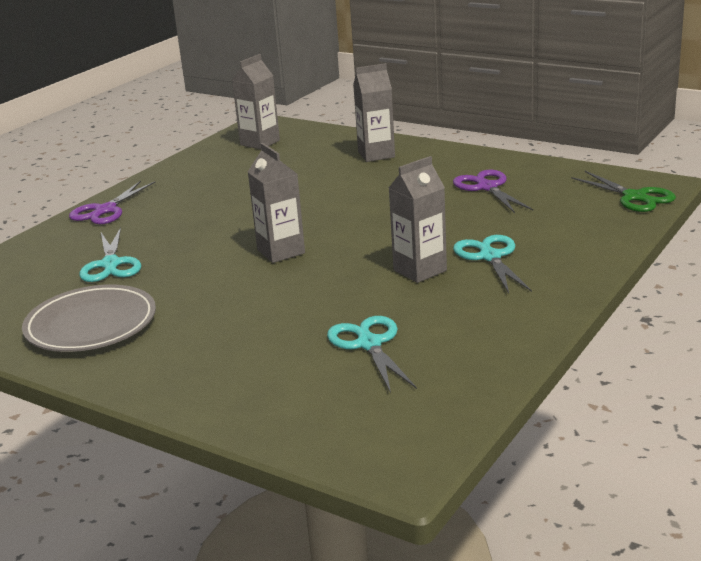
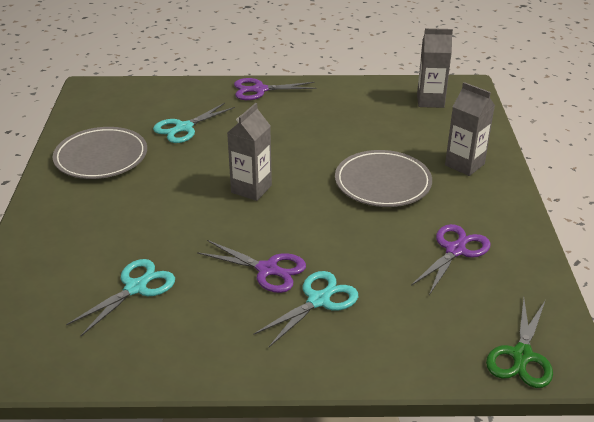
camera: 55 degrees right, 10 degrees up
grey carton [389,156,447,283] -> purple scissors [197,240,306,293]
none -> grey plate [335,150,432,207]

